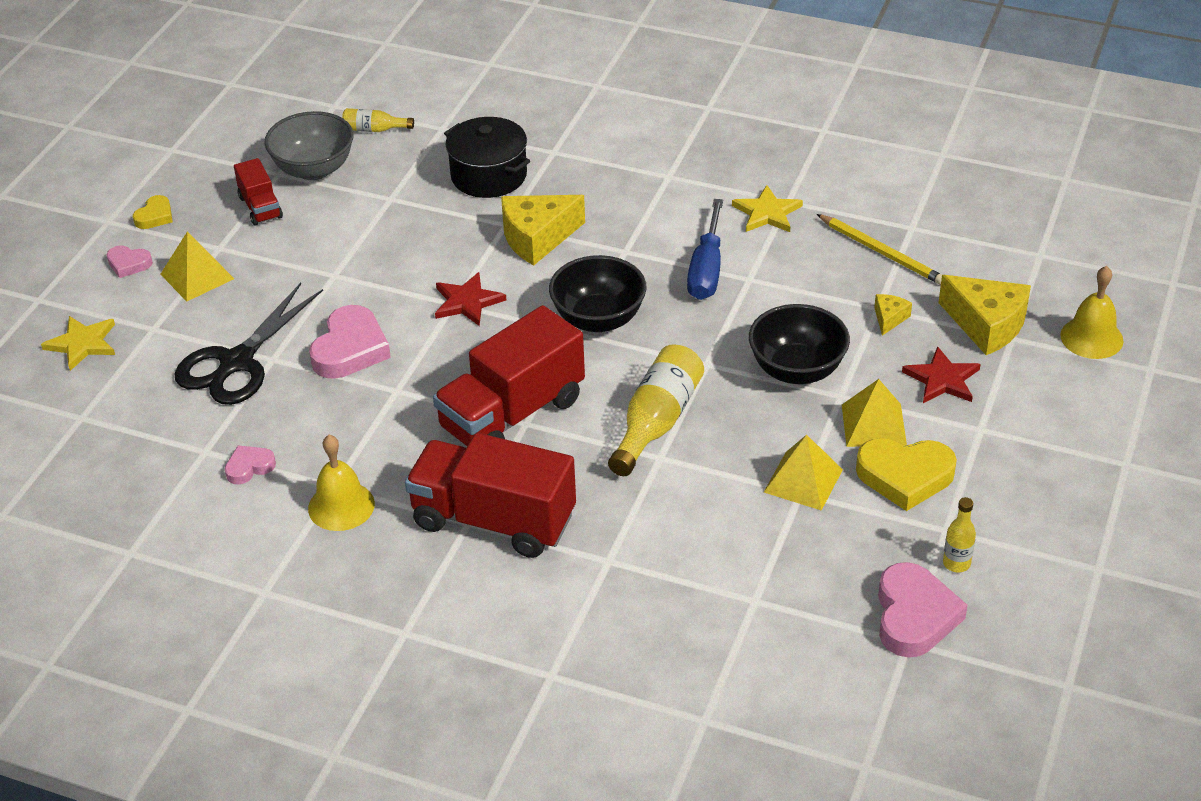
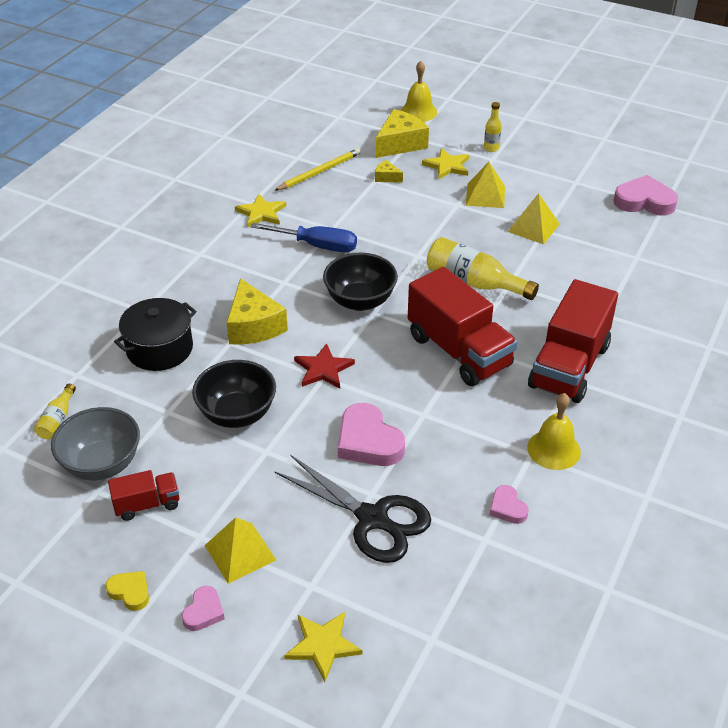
camera: 85 degrees left, 0 degrees up
pink heart [309,305,391,379] -> pink heart turned 150 degrees counterclockwise [338,403,405,466]
black bowl [749,304,850,384] -> black bowl moved to [192,360,276,428]
yellow heart [856,438,957,511] -> none
red star [902,346,980,403] -> yellow star [422,148,469,180]
yellow bottle [943,497,976,573] -> yellow bottle moved to [484,102,502,152]

